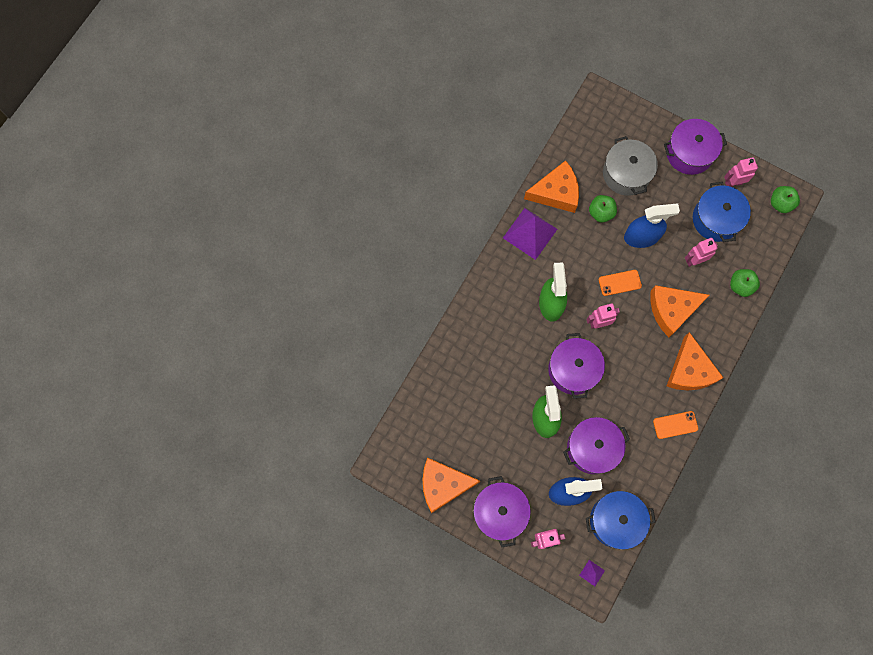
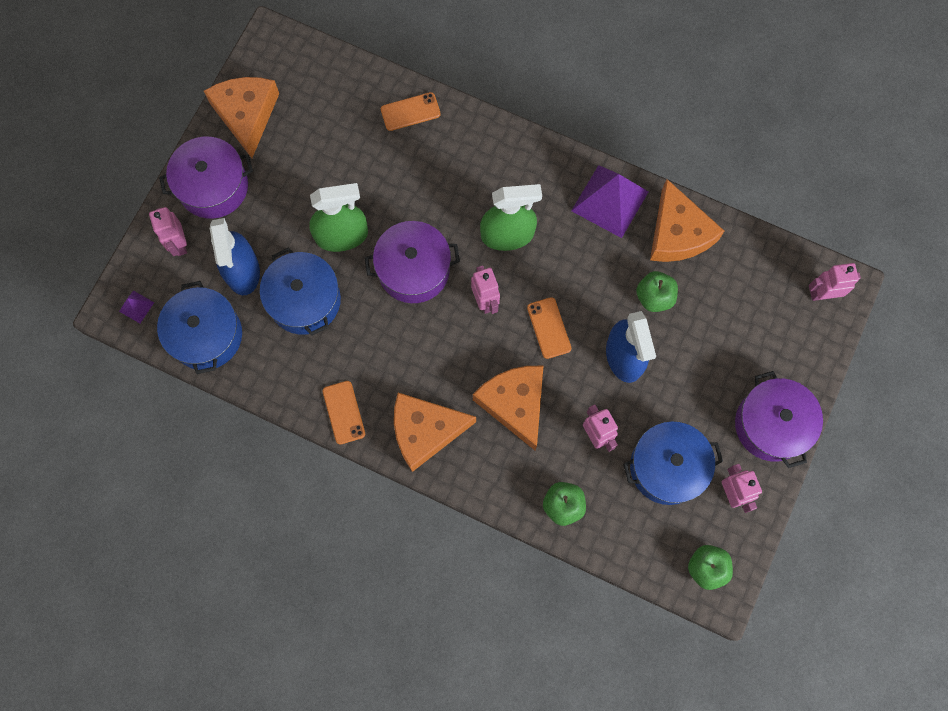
camera: 85 degrees right, 0 degrees up
purple pot [563,417,630,474] -> blue pot [260,247,341,336]
grey pot [603,136,658,196] -> none
none -> orange phone [381,92,441,131]
none -> pink robot [809,263,861,301]

